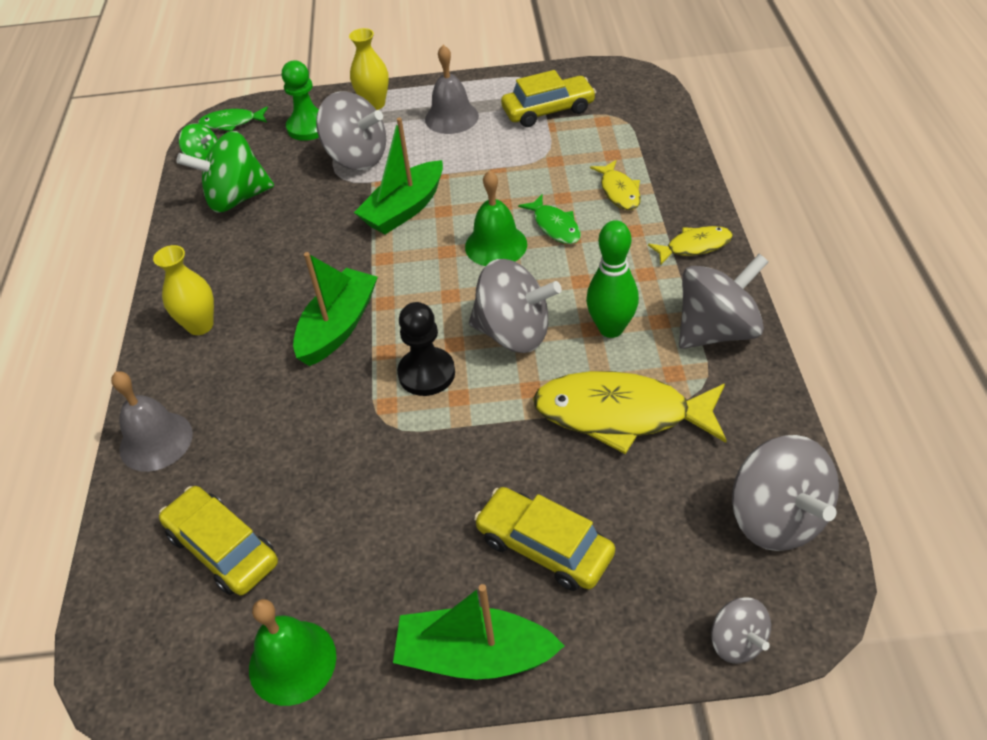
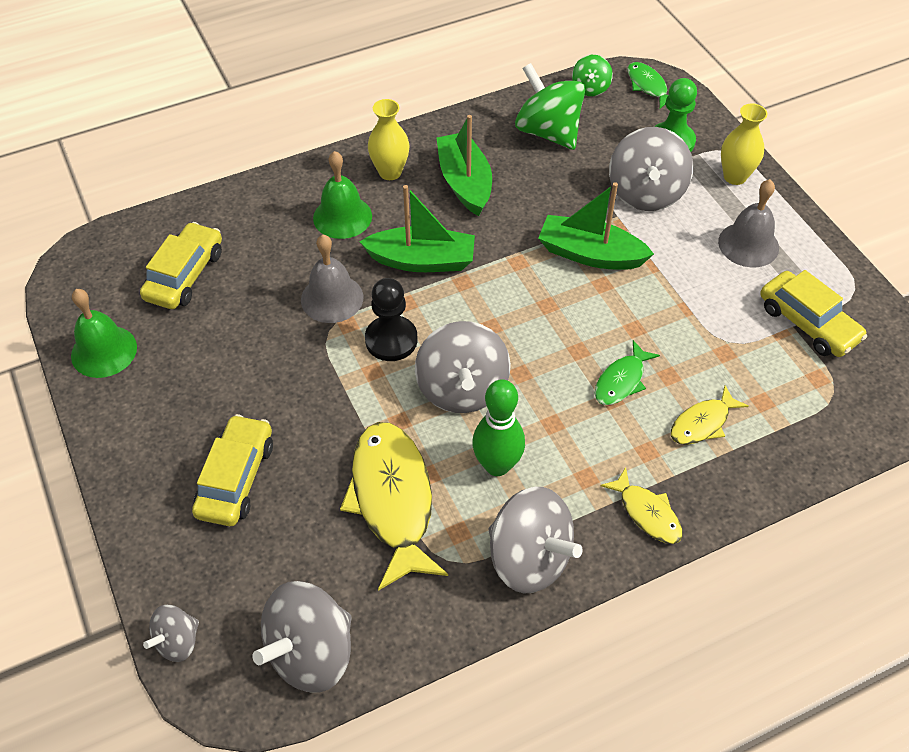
camera: 65 degrees right, 5 degrees up
grey bell [111,371,193,472] -> grey bell moved to [301,235,363,323]
green boat [393,584,564,680] -> green boat moved to [436,115,492,216]
green bell [465,170,527,266] -> green bell moved to [313,151,372,239]

